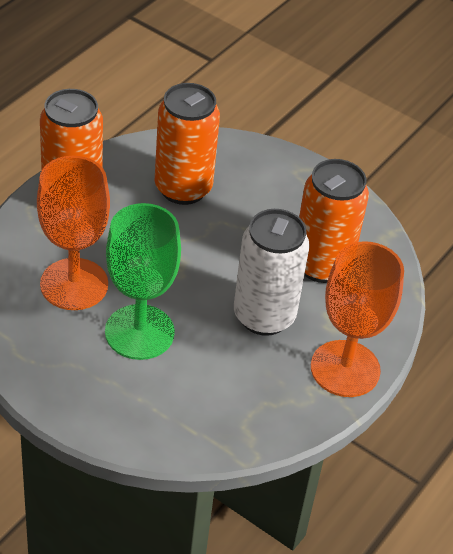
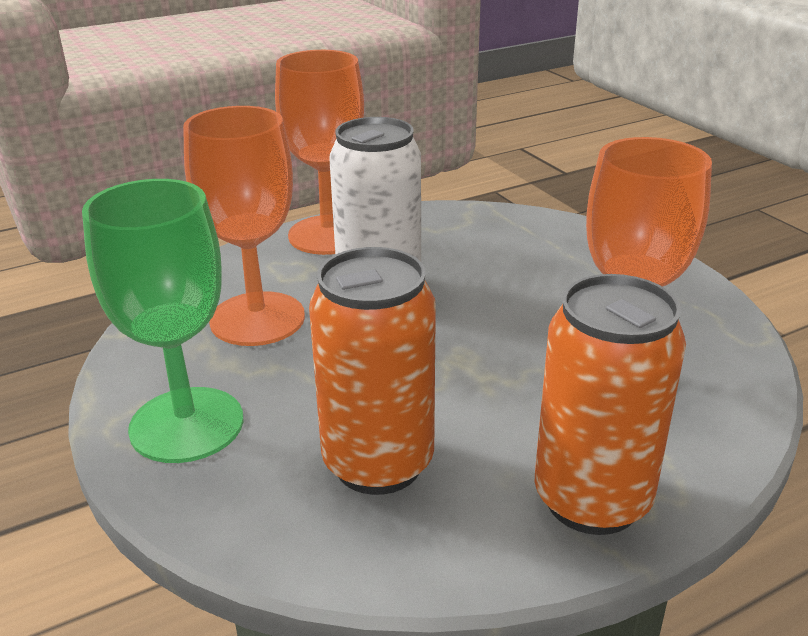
camera: 150 degrees left, 15 degrees down
green goblet [105,203,181,360] -> green goblet moved to [82,179,243,463]
orange can [299,159,369,283] -> orange goblet [183,106,305,346]

